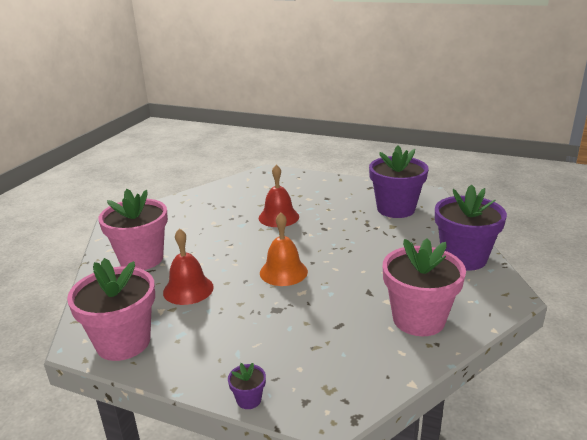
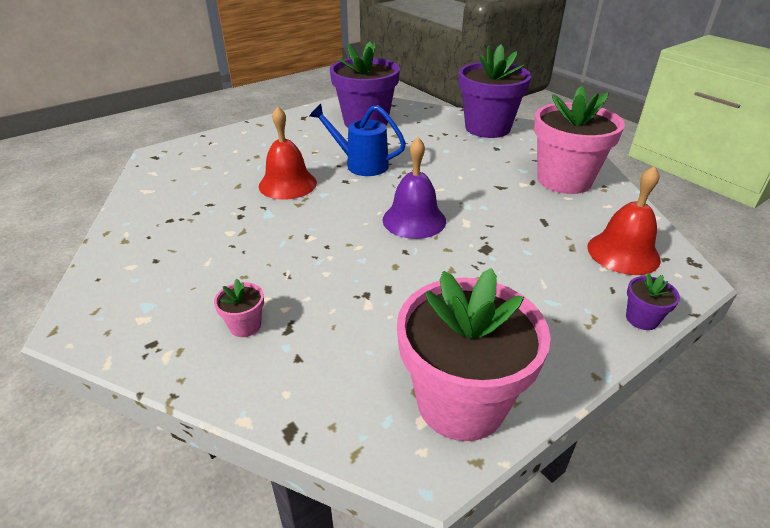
camera: 60 degrees left, 10 degrees up
pink flower pot [98,189,168,270] -> pink flower pot [214,279,264,337], size x0.41
red bell [163,228,214,305] -> red bell moved to [587,166,661,275]
orange bell [260,213,308,286] -> purple bell [383,137,446,239]
none -> blue watering can [310,104,406,176]

